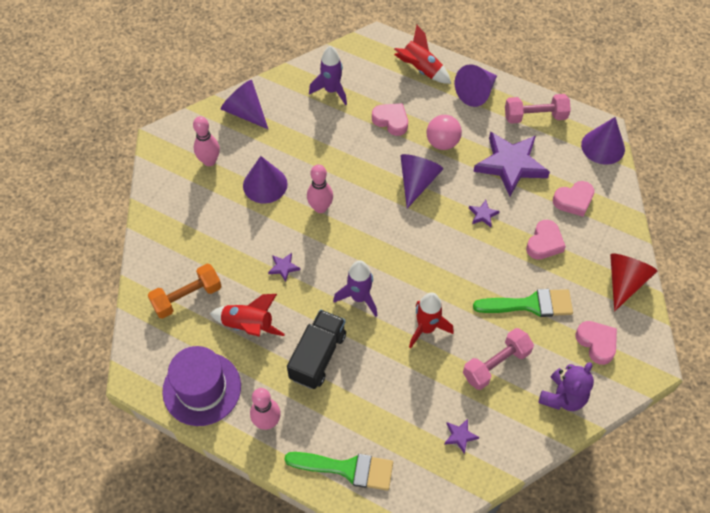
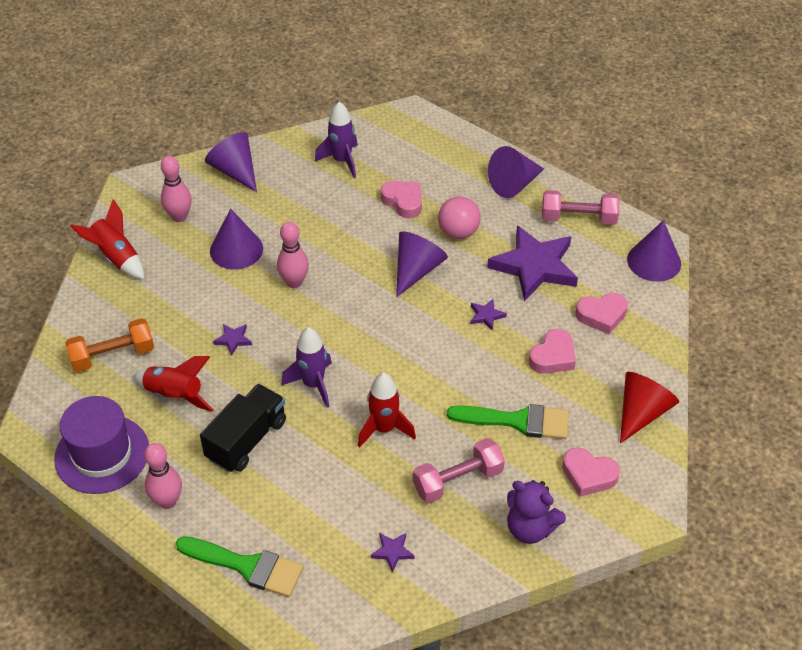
camera: 10 degrees right, 10 degrees down
red rocket [394,25,451,84] -> red rocket moved to [70,199,144,280]
purple teddy bear [538,362,594,411] -> purple teddy bear turned 75 degrees clockwise [507,480,566,544]
pink heart [575,321,617,365] -> pink heart turned 135 degrees clockwise [562,447,620,497]

